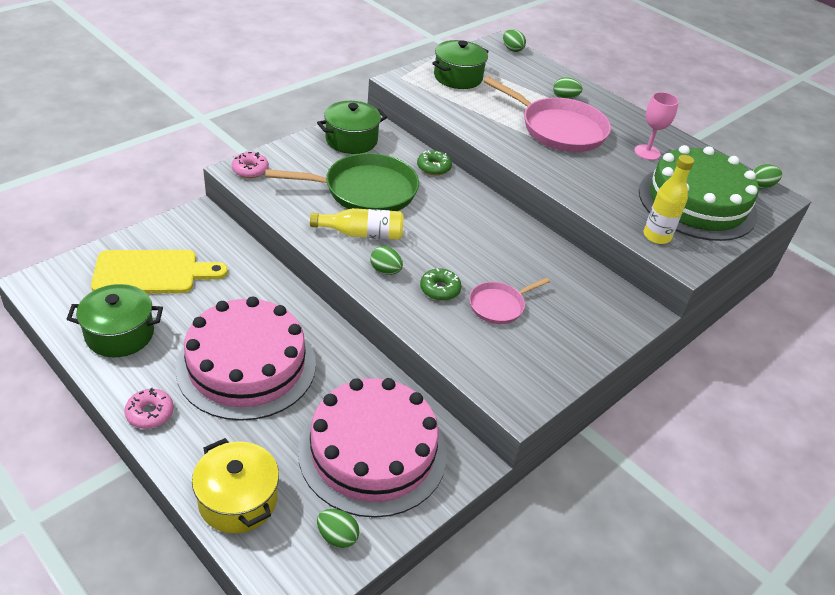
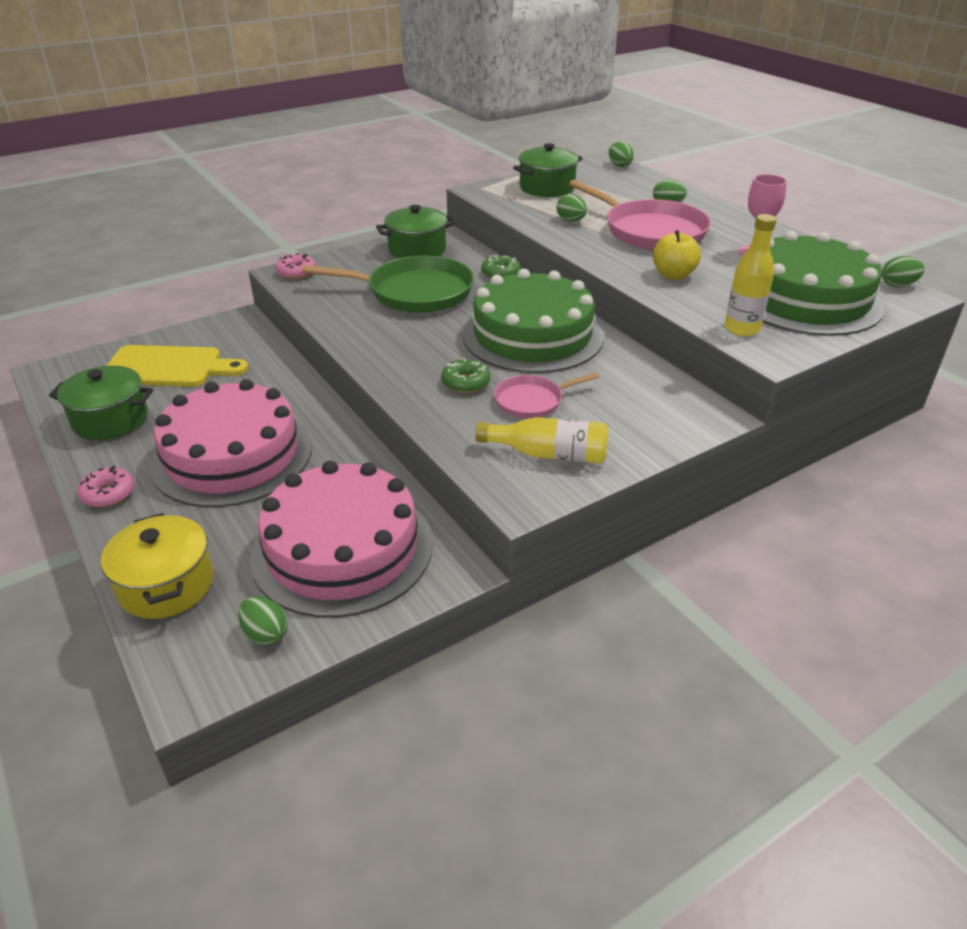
camera: 15 degrees right, 5 degrees down
yellow bottle [310,208,404,240] -> yellow bottle moved to [475,417,609,464]
green egg [370,246,403,275] -> green egg moved to [556,194,587,221]
none -> green cake [462,269,604,373]
none -> yellow apple [653,230,701,280]

